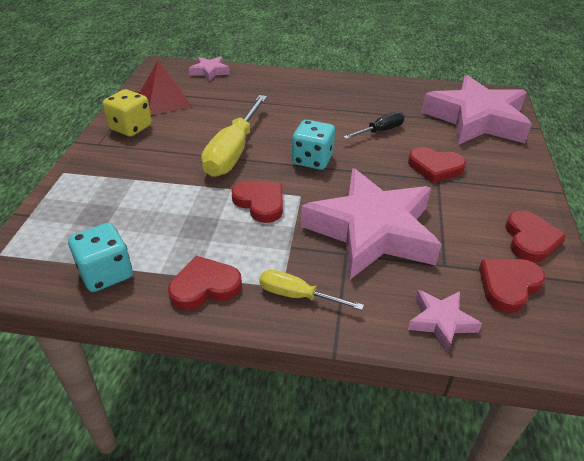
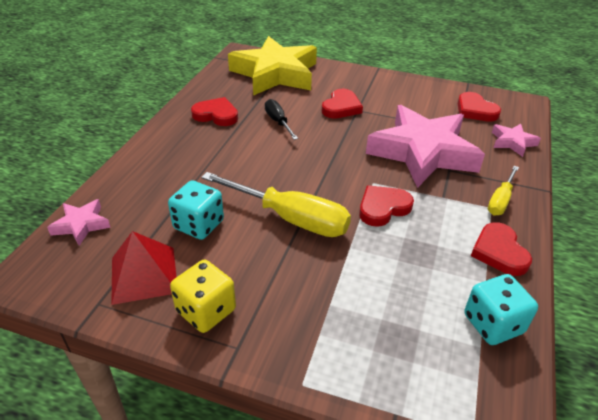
camera: 80 degrees left, 0 degrees up
turquoise dice [292,120,335,170] -> turquoise dice moved to [168,180,224,240]
pink star [421,75,532,145] -> yellow star [228,36,317,96]
red heart [505,211,567,262] -> red heart moved to [191,97,238,126]

